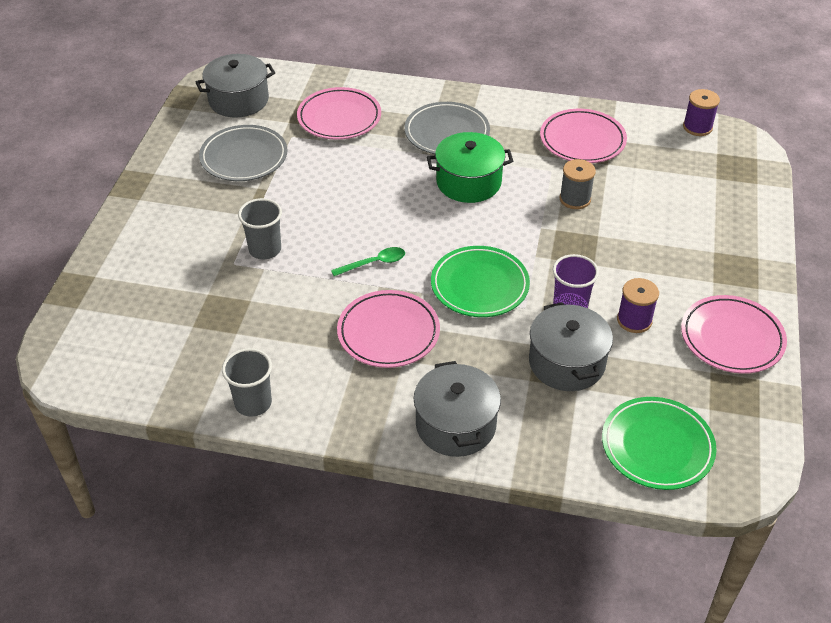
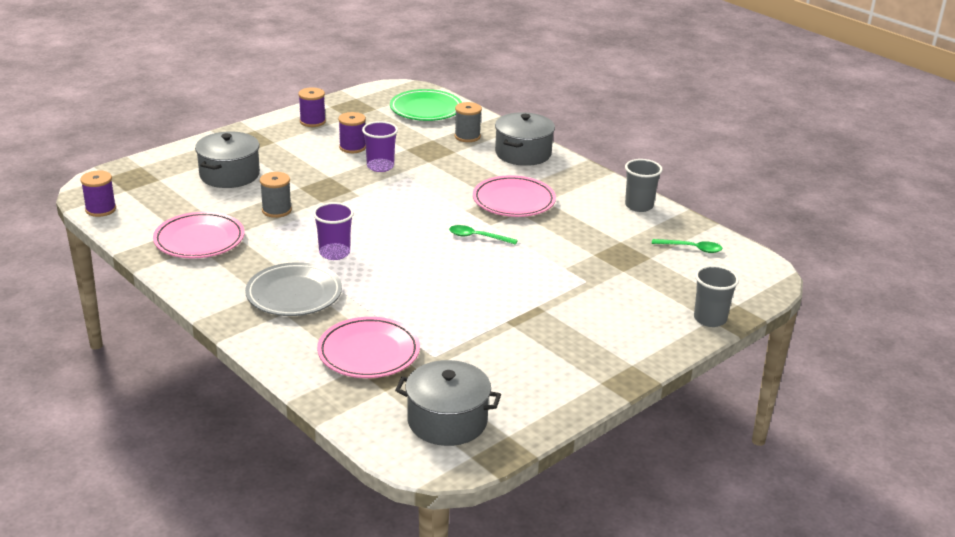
camera: 145 degrees left, 15 degrees down
grey plate [199,125,287,181] -> none
grey cup [238,198,282,259] -> grey cup moved to [694,265,739,327]
green pot [427,132,513,203] -> purple cup [313,202,354,260]
green plate [431,246,530,317] -> none
grey pot [529,302,613,391] -> grey pot moved to [195,131,260,188]
pink plate [681,295,787,374] -> purple spool [298,87,326,127]
none -> grey spool [455,102,482,142]
none -> green spoon [652,239,723,253]

